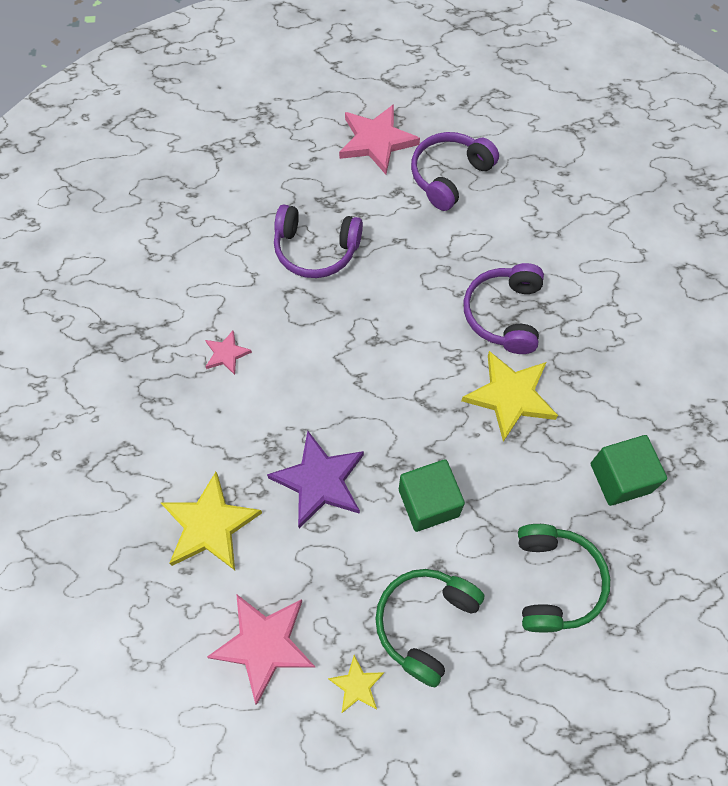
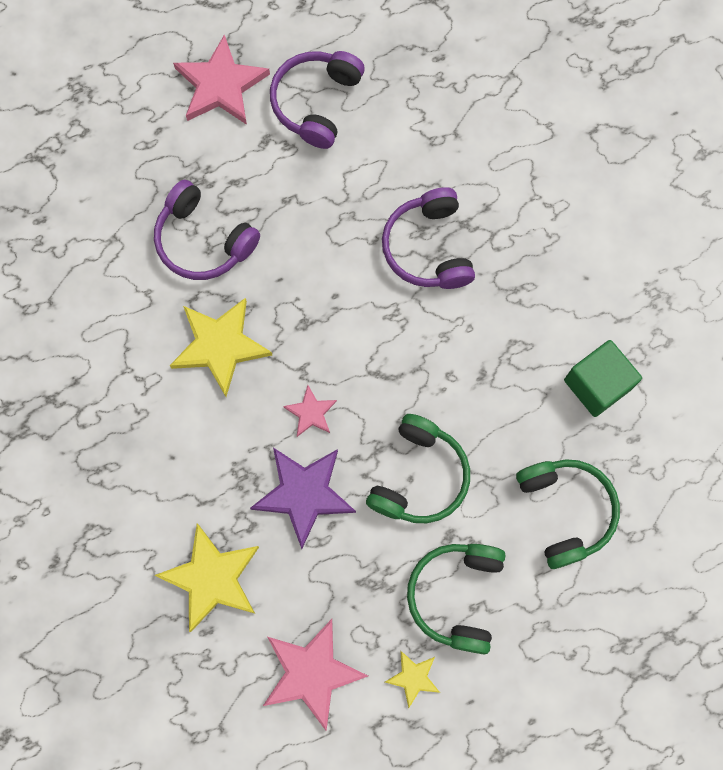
camera: 20 degrees left, 10 degrees up
pink star [205,331,252,375] -> pink star moved to [283,385,337,437]
purple headphones [274,204,363,278] -> purple headphones turned 45 degrees clockwise [154,180,260,280]
green cube [399,459,465,532] -> green headphones [366,414,470,523]
yellow star [462,351,558,442] -> yellow star moved to [169,298,272,397]

